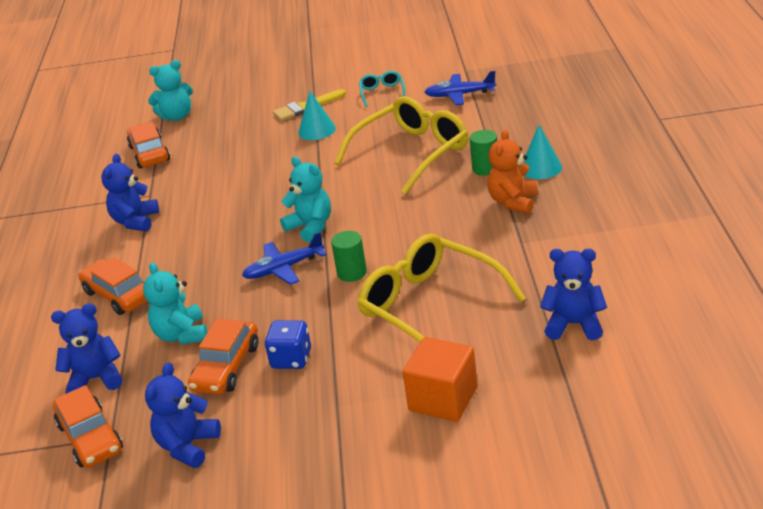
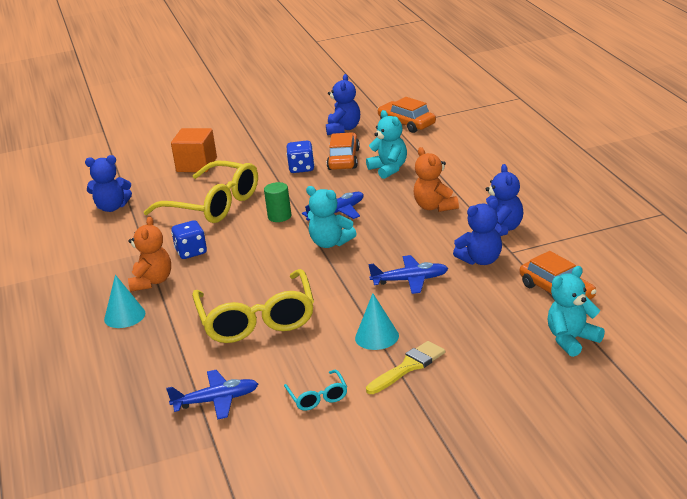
camera: 165 degrees right, 5 degrees down
blue teddy bear [51,303,122,394] -> blue teddy bear moved to [453,199,502,265]
orange car [78,257,147,315] -> none
yellow glasses [335,96,468,194] -> yellow glasses turned 45 degrees counterclockwise [192,269,314,343]
green cylinder [469,130,497,176] -> none
none -> blue dice [171,220,207,259]
none -> blue plane [368,255,448,294]
none -> orange teddy bear [414,147,459,212]

